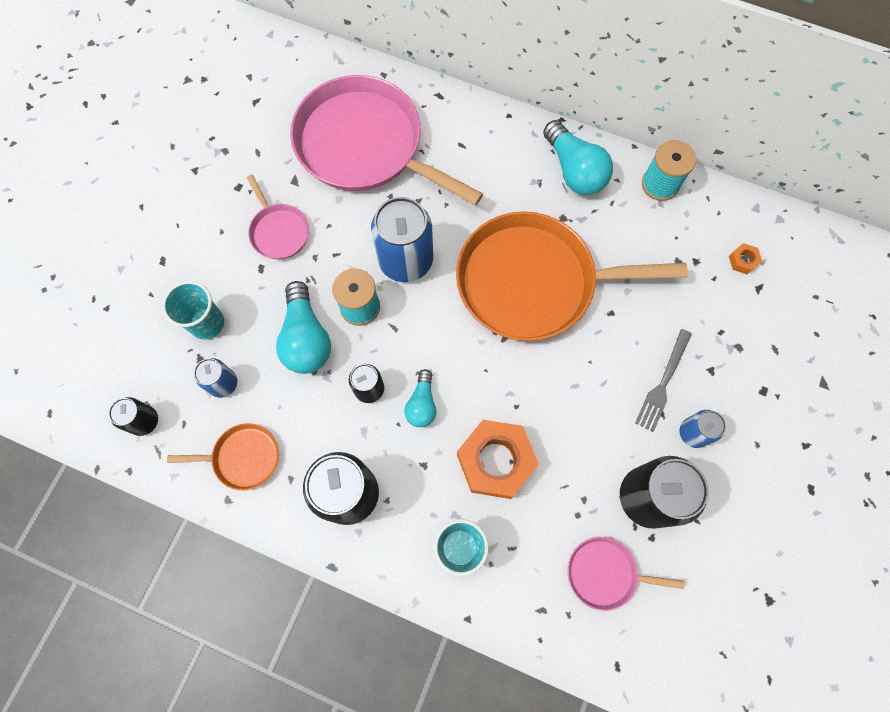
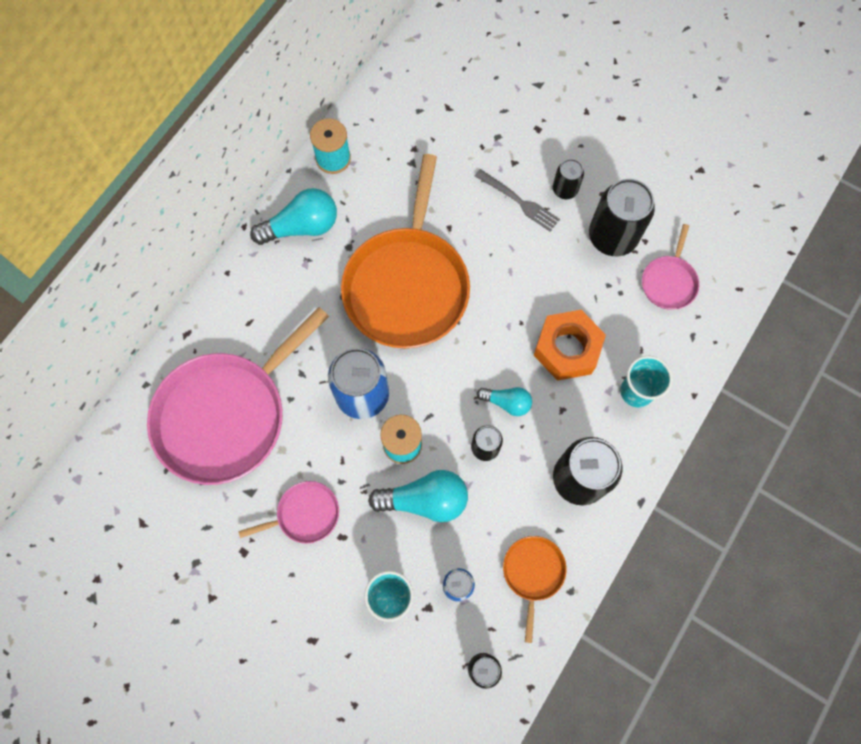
camera: 80 degrees left, 0 degrees up
blue can [680,410,726,448] -> black can [553,159,584,199]
orange nut [729,243,762,274] -> none

